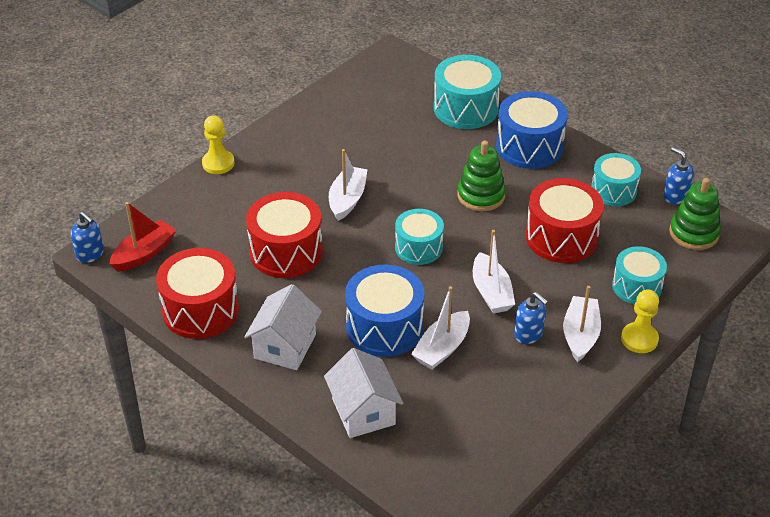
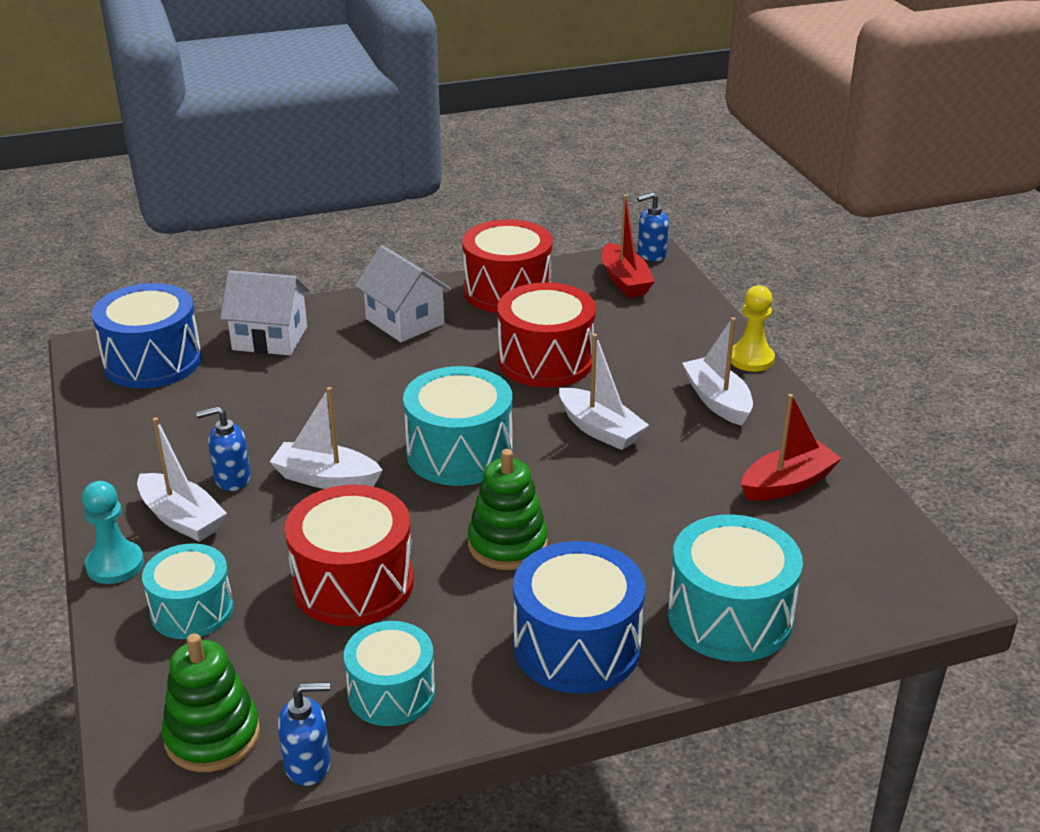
camera: 120 degrees right, 10 degrees down
blue drum [345,264,425,357] -> blue drum moved to [92,283,202,388]
turquoise drum [395,209,444,265] -> turquoise drum [403,366,513,486], size x1.52
white boat [411,286,470,369] -> white boat moved to [682,317,753,426]
yellow pawn [621,289,659,353] -> turquoise pawn [82,481,144,584]
none -> red boat [741,394,842,501]

